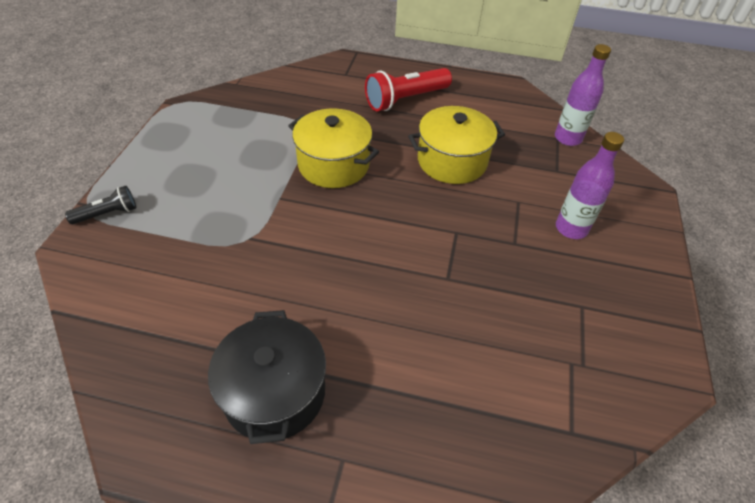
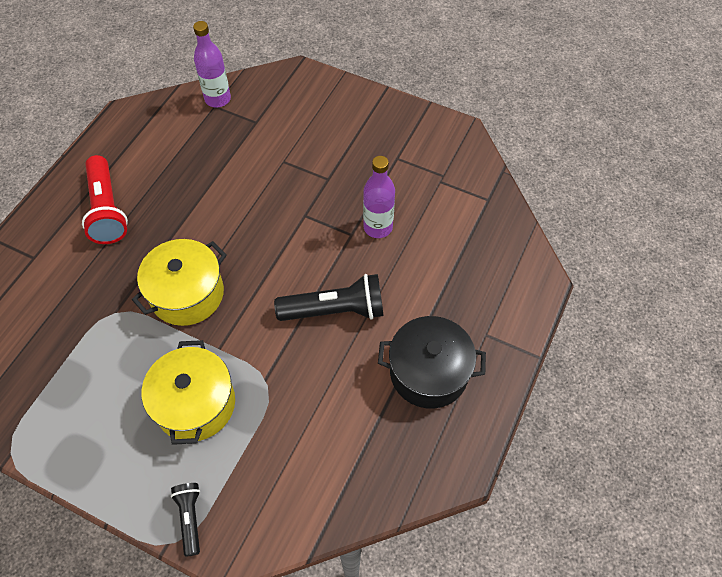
camera: 75 degrees left, 10 degrees up
yellow pot [408,106,505,184] -> yellow pot moved to [142,340,235,445]
purple bottle [556,132,624,239] -> purple bottle moved to [363,156,395,238]
none -> black flashlight [274,274,384,321]

